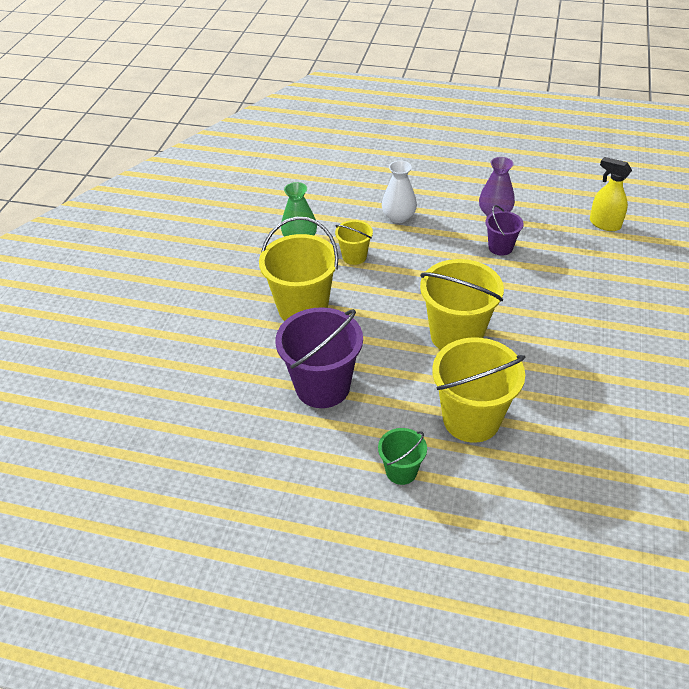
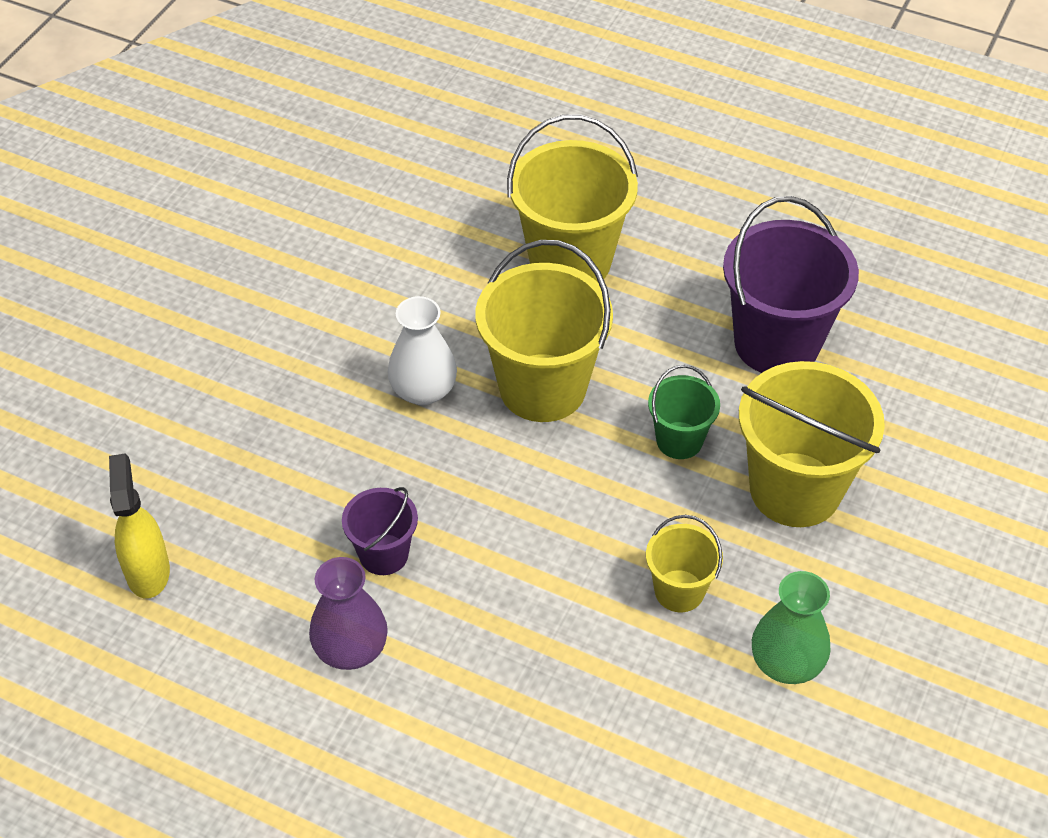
camera: 170 degrees left, 5 degrees up
green bucket [378,428,427,485] -> green bucket moved to [648,365,720,459]
white vase [382,160,417,223] -> white vase moved to [387,296,457,405]
yellow spray bottle [590,157,632,231] -> yellow spray bottle turned 150 degrees counterclockwise [109,454,170,599]

